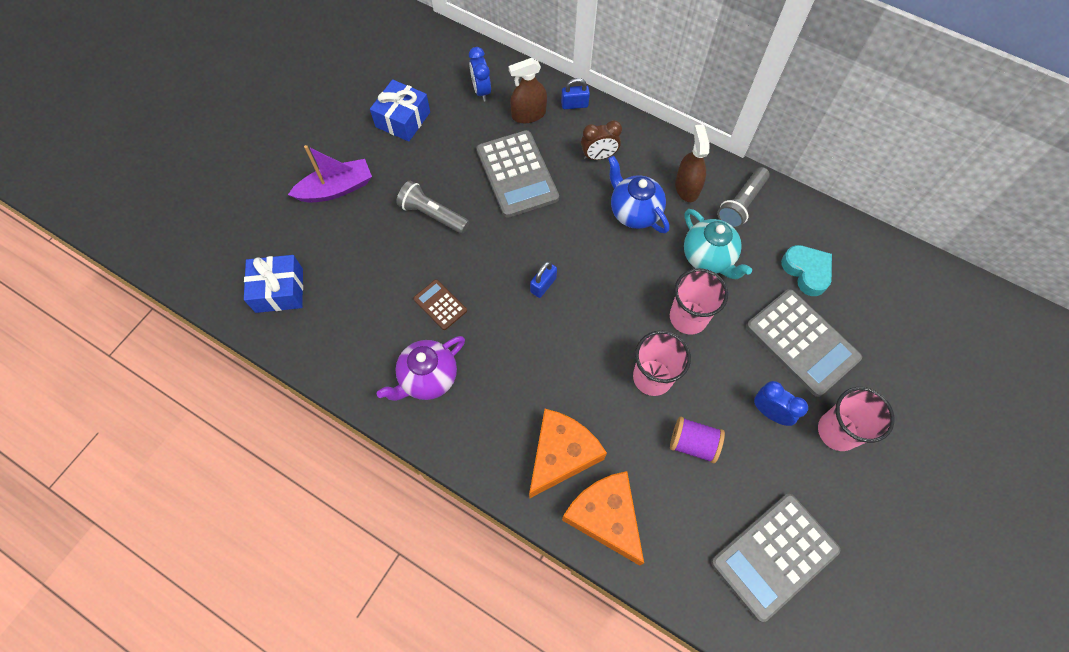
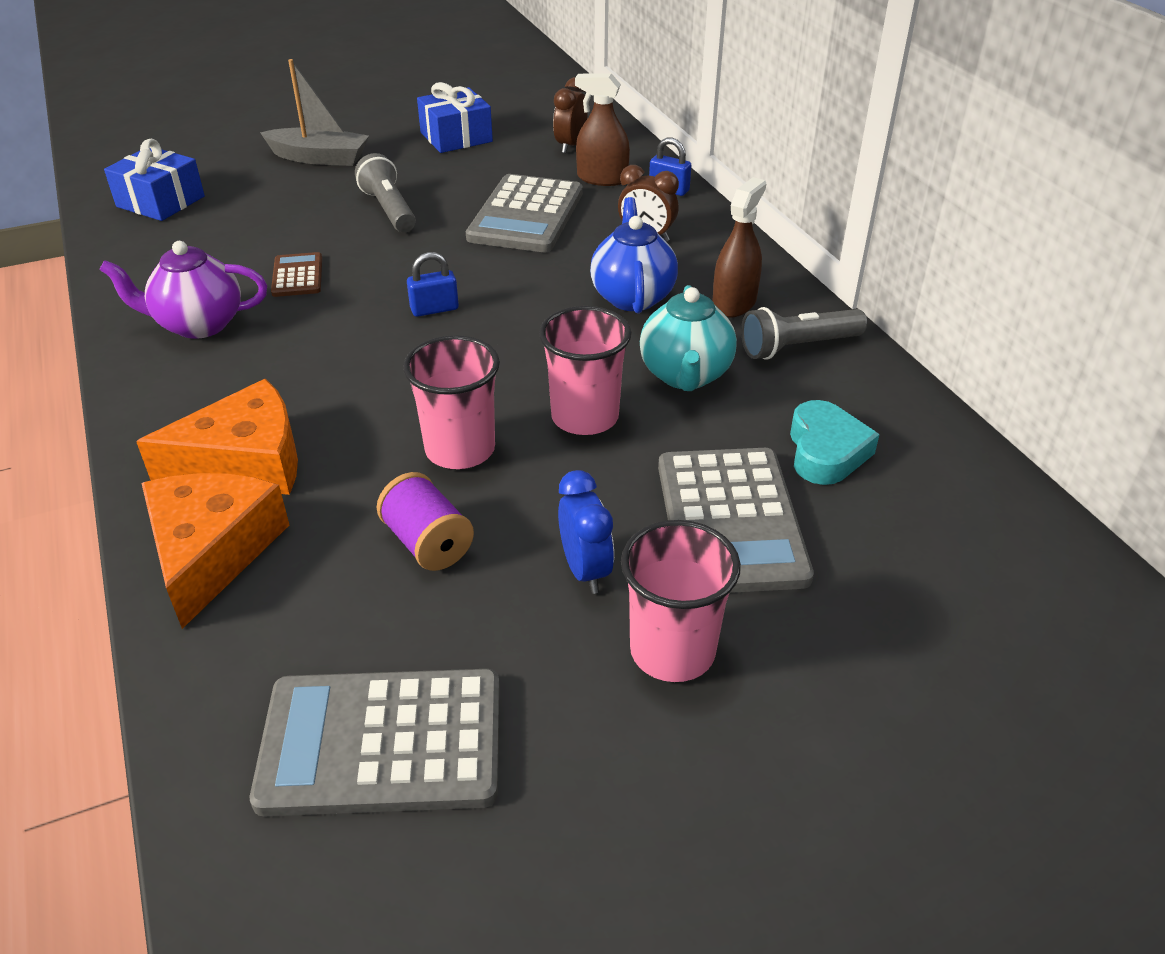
camera: 35 degrees right, 25 degrees down
purple boat [288,145,372,203] -> grey boat [260,59,369,166]
blue clock [469,47,491,101] -> brown clock [553,77,588,153]

